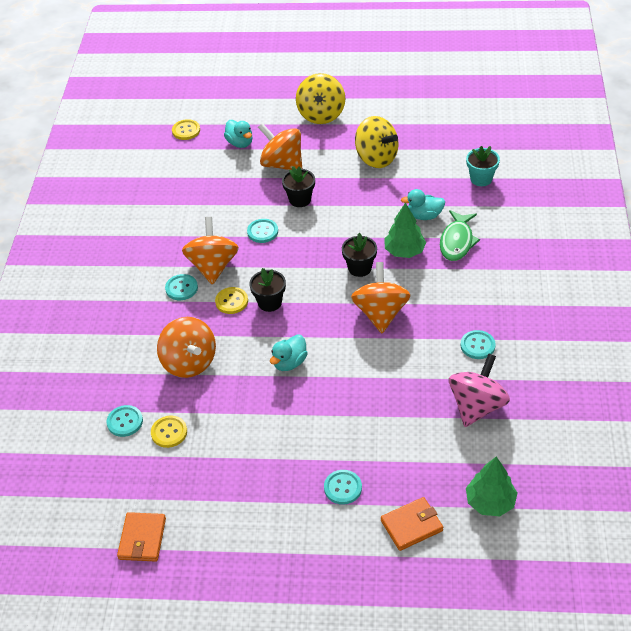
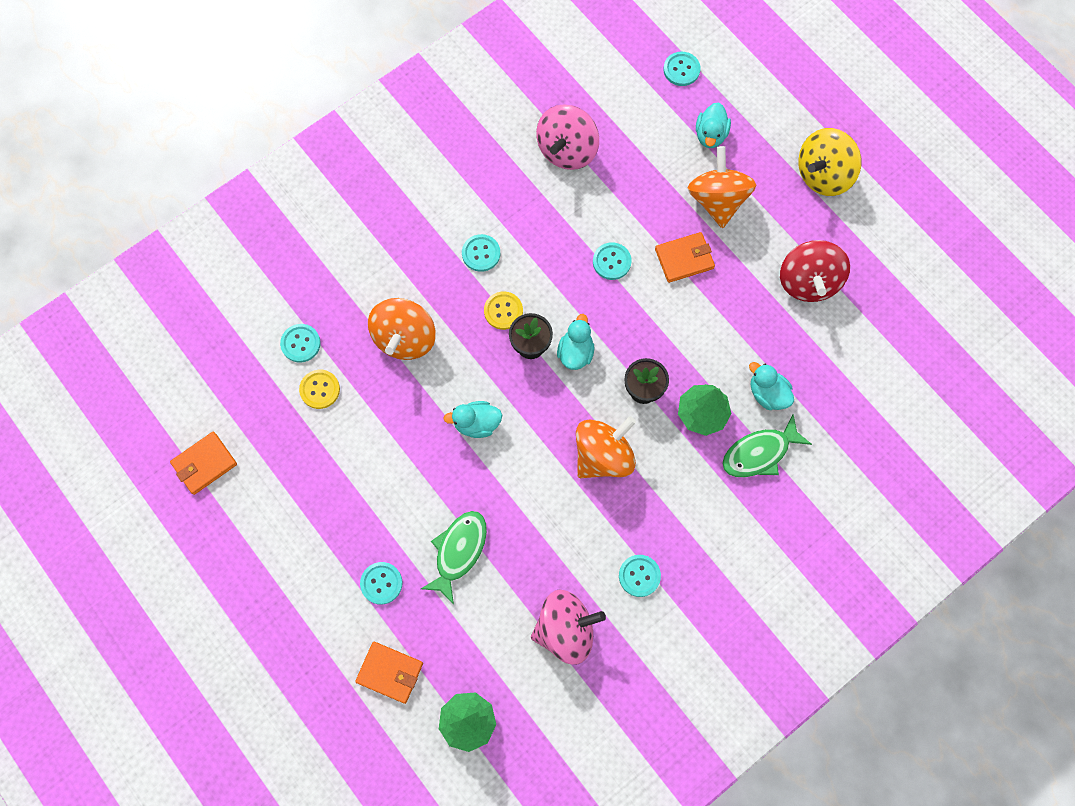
camera: 45 degrees right, 25 degrees up
yellow button [172,119,200,140] -> turquoise button [663,52,701,86]
orange spinning top [182,217,239,285] -> none
black flower pot [282,166,315,207] -> orange wallet [655,232,715,283]
yellow spinning top [355,116,399,168] -> red spinning top [780,240,850,302]
turquoise flower pot [466,146,500,186] -> none
none -> green fish [421,511,487,605]
none -> pink spinning top [536,104,599,170]
none -> turquoise duck [557,314,594,370]

